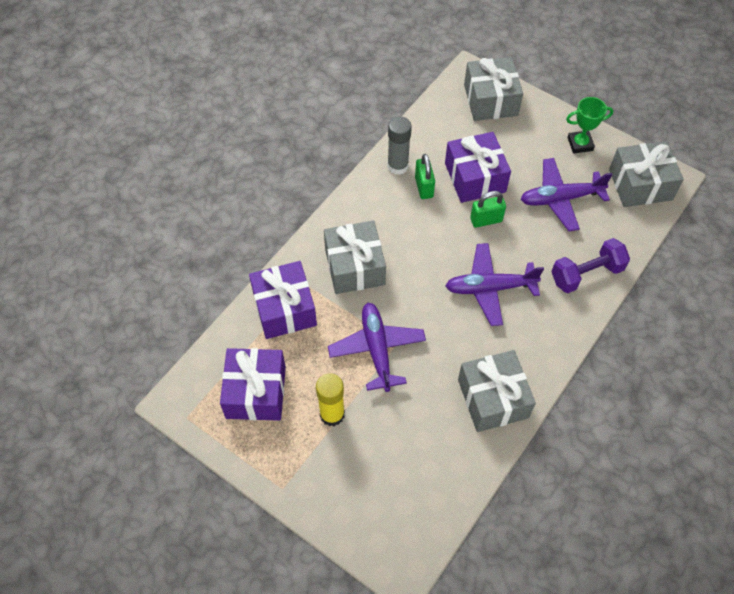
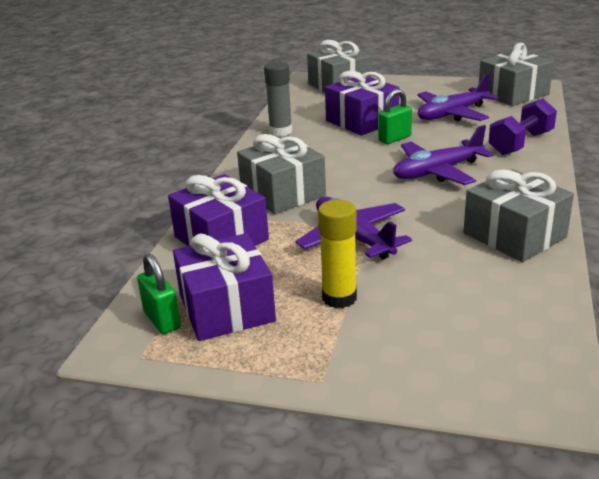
camera: 20 degrees left, 30 degrees down
green padlock [415,154,435,199] -> green padlock moved to [137,254,181,334]
green trophy [566,97,614,154] -> none

